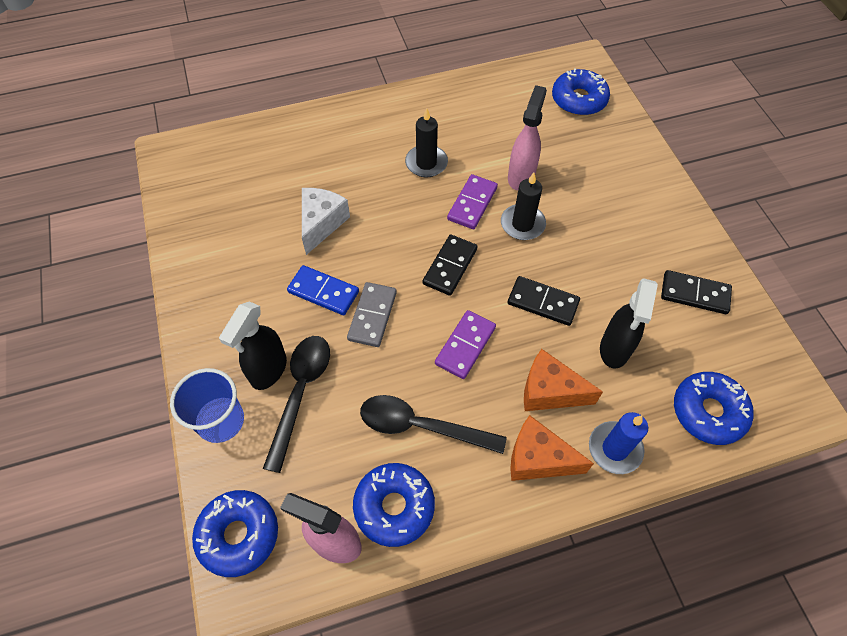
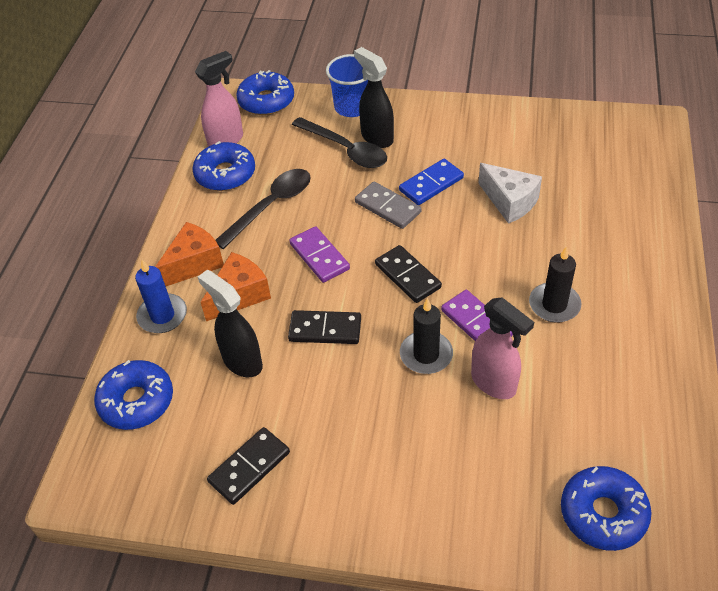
camera: 120 degrees right, 10 degrees down
black domino [508,276,580,326] -> black domino turned 45 degrees clockwise [288,310,361,344]

